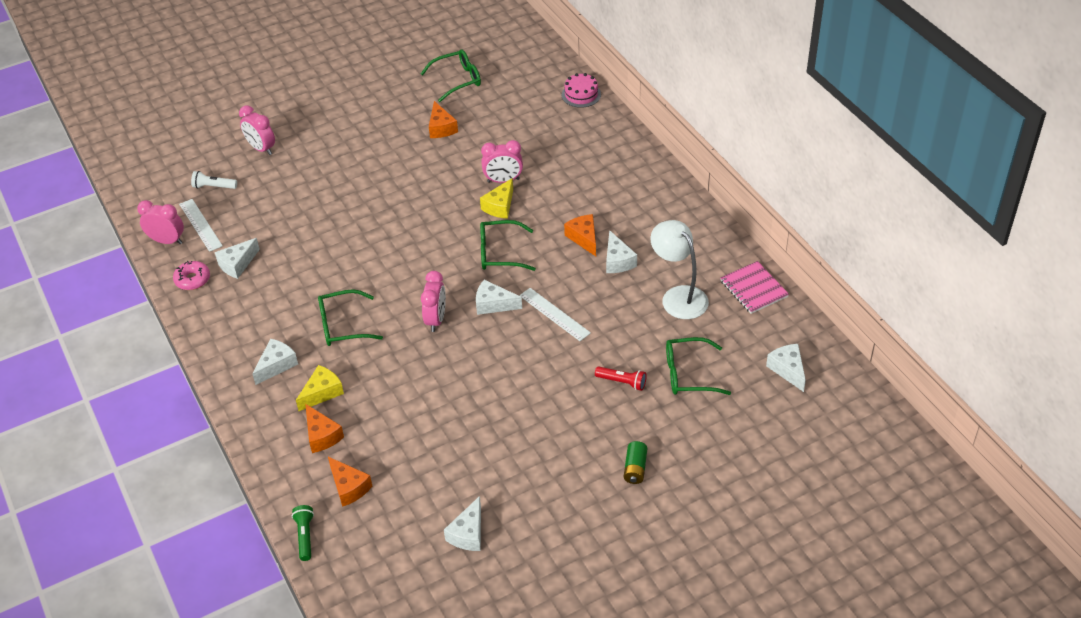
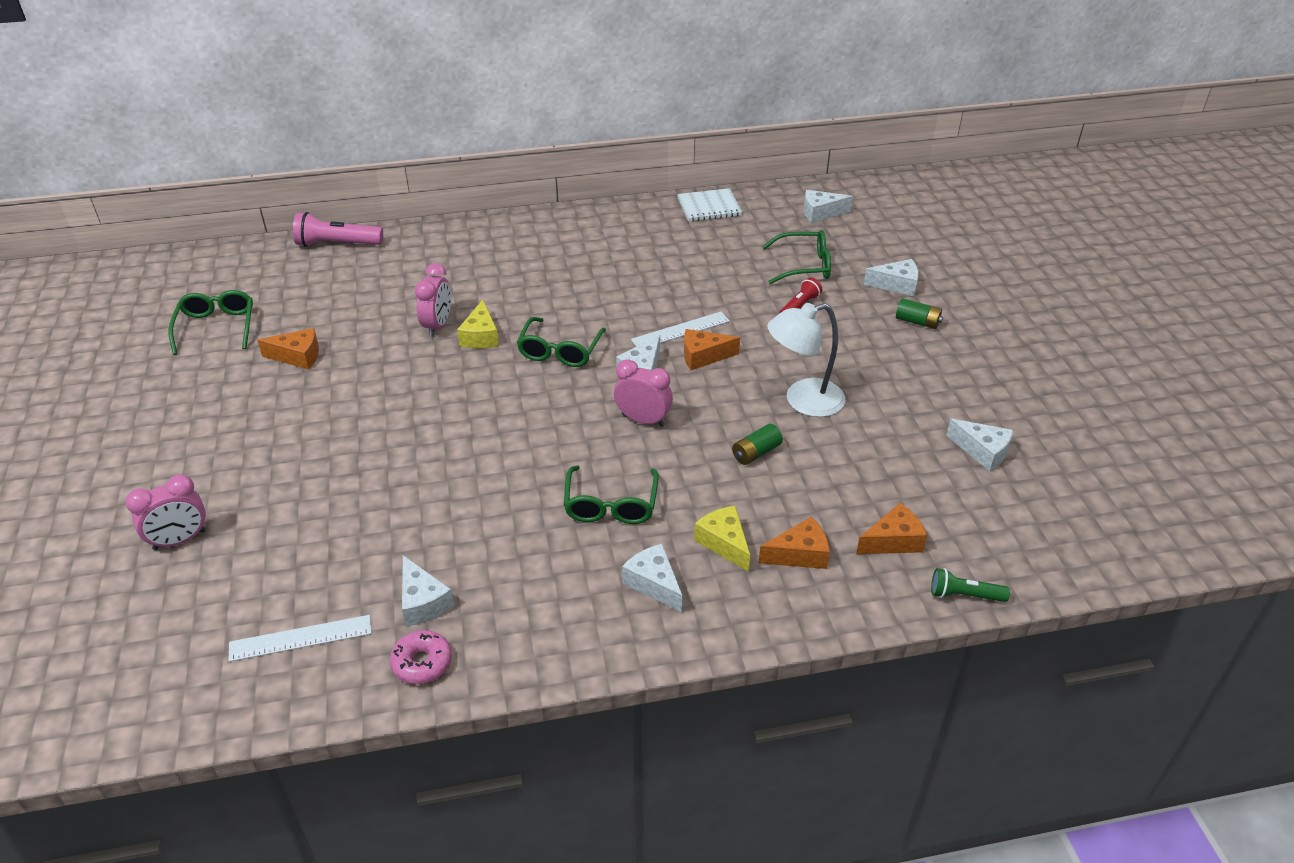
camera: 75 degrees left, 5 degrees down
pink clock [137,200,184,244] -> none
white flashlight [191,171,237,189] -> none
yellow cheese [480,178,513,219] -> yellow cheese turned 45 degrees clockwise [457,300,499,348]
pink cake [562,73,601,108] -> pink flashlight [293,212,383,247]
orange cheese [564,214,596,256] -> orange cheese moved to [684,329,740,370]
white cheese [606,230,637,273] -> white cheese moved to [864,259,919,296]
white lamp [650,220,709,319] -> white lamp moved to [767,303,845,417]
green glasses [666,337,731,395] -> green glasses turned 105 degrees counterclockwise [762,230,831,284]
pink notebook [720,261,789,314] -> white notebook [677,188,742,222]
none -> green battery [732,424,783,465]

